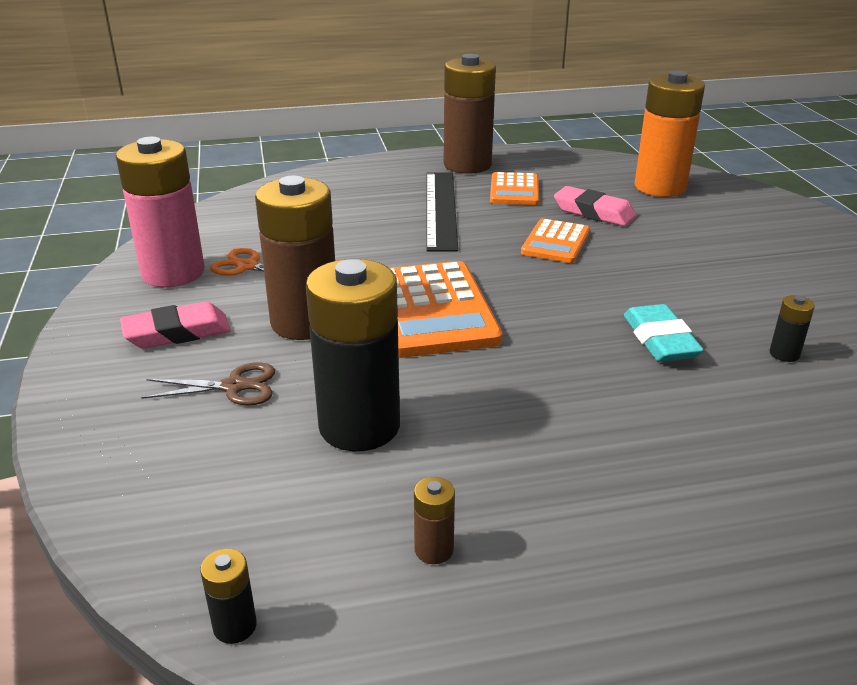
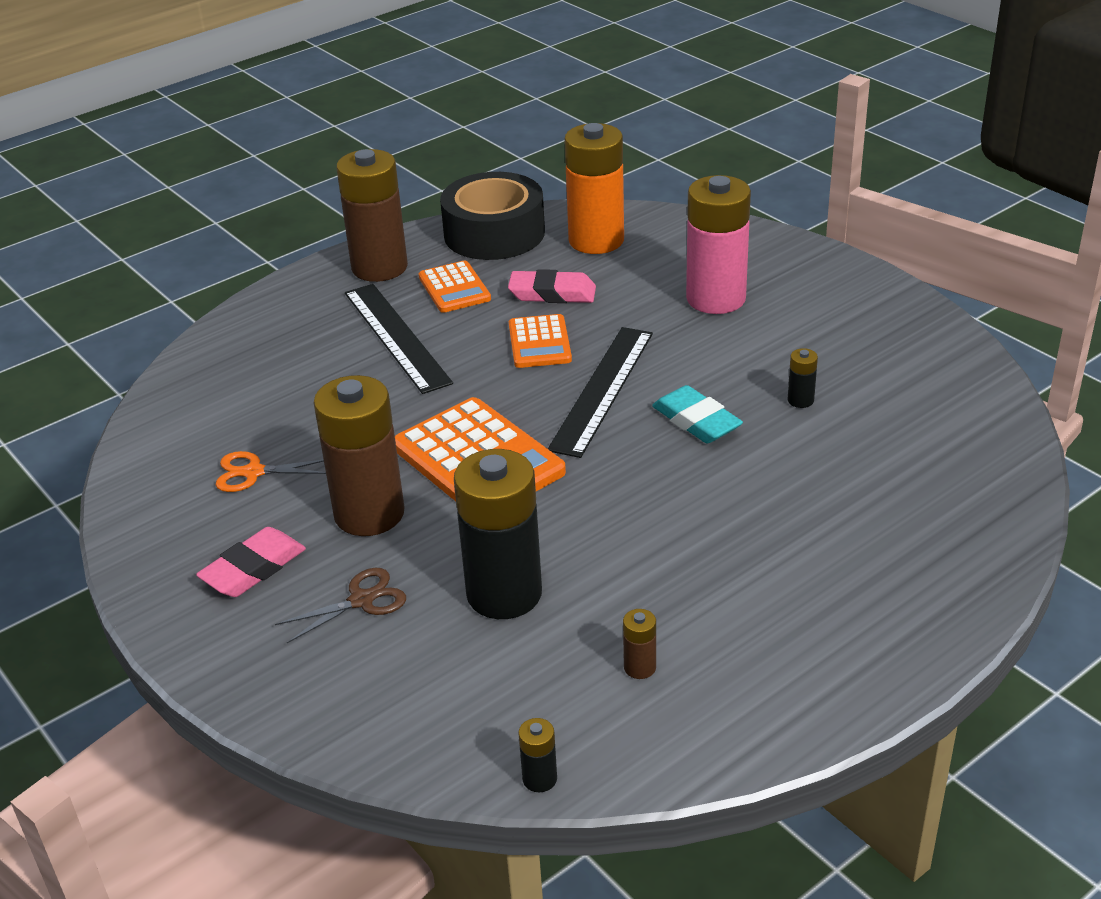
camera: 25 degrees left, 5 degrees up
pink battery [116,137,205,287] -> pink battery moved to [686,175,751,314]
none -> black tape [440,172,545,260]
none -> black ruler [548,327,653,458]

